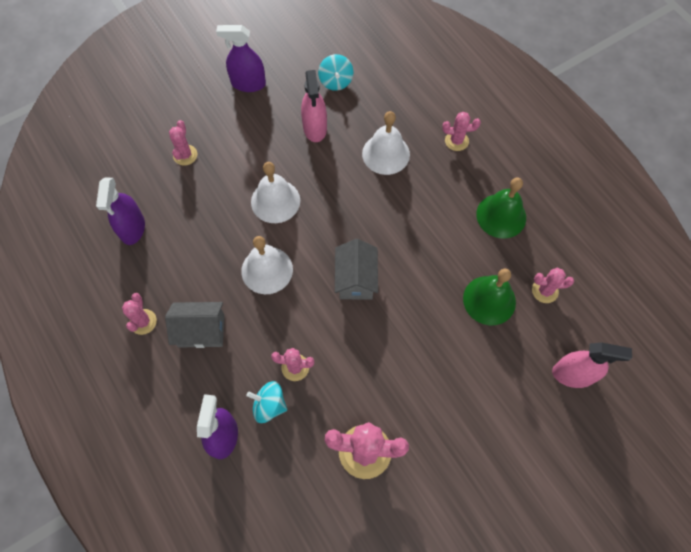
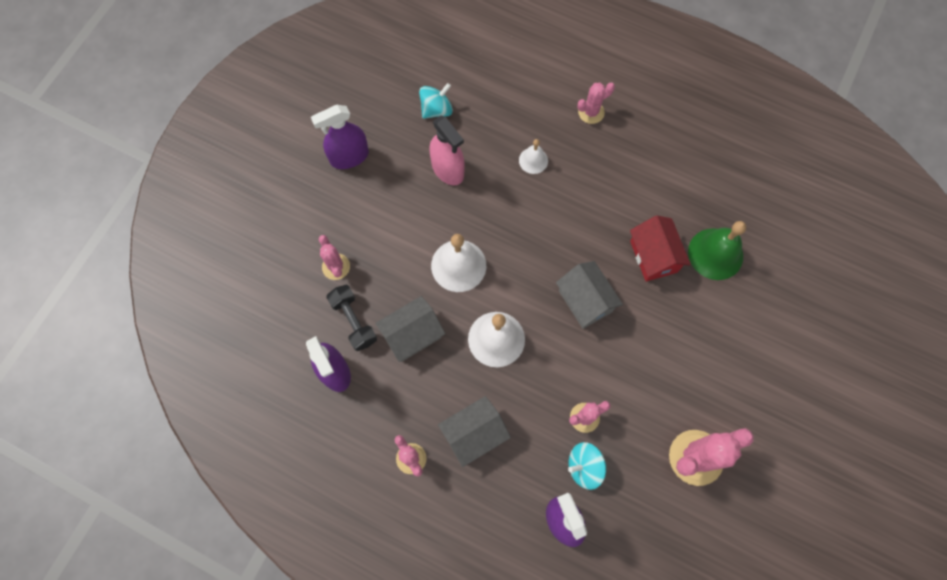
camera: 30 degrees left, 5 degrees up
turquoise spinning top [318,54,353,91] -> turquoise spinning top turned 90 degrees counterclockwise [419,83,453,119]
white bell [362,111,410,175] -> white bell [519,139,548,174], size x0.56
green bell [476,178,526,239] -> none
pink cactus [532,267,574,303] -> none
pink spray bottle [552,342,632,388] -> none
none -> black dumbbell [326,285,377,351]
none -> grey house [375,296,445,362]
none -> red house [630,216,691,282]

